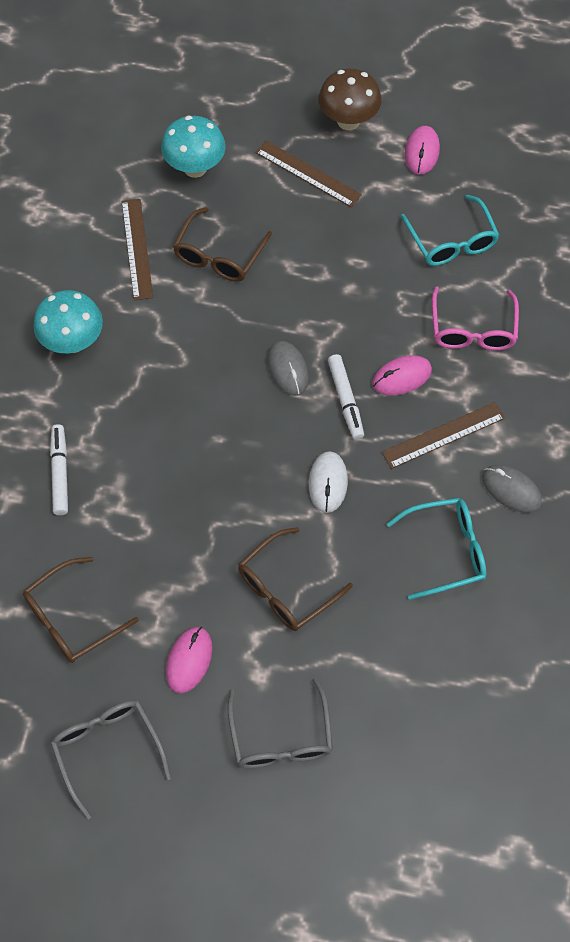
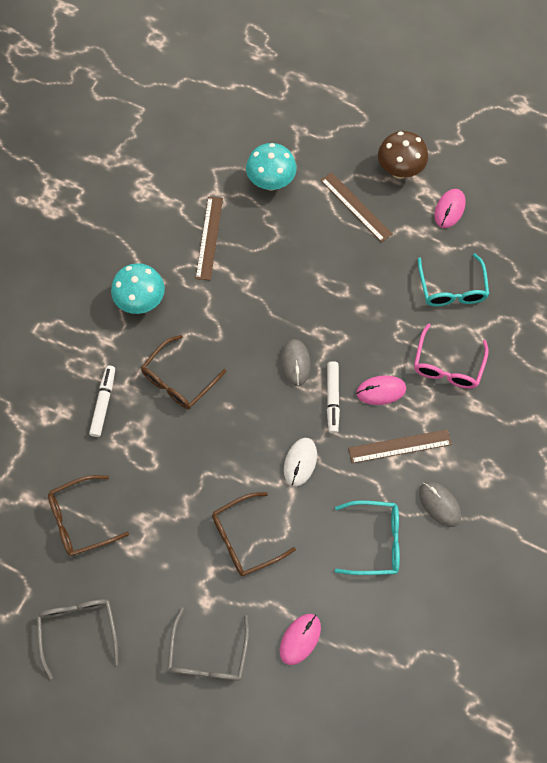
camera: 15 degrees right, 5 degrees up
pink mouse [166,627,212,693] -> pink mouse moved to [280,614,321,665]
brown glasses [173,207,272,282] -> brown glasses moved to [141,335,227,409]

